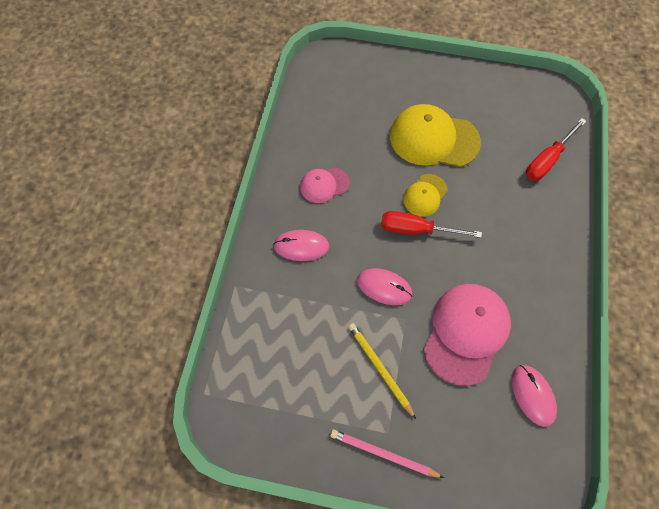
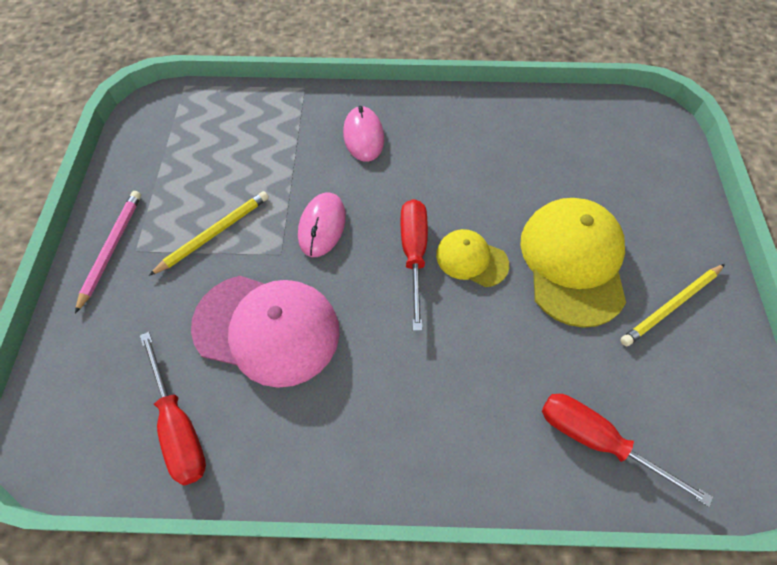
camera: 80 degrees right, 5 degrees down
pink cap [300,168,350,203] -> none
pink mouse [512,365,557,427] -> red screwdriver [140,332,206,486]
none -> yellow pencil [620,264,725,346]

